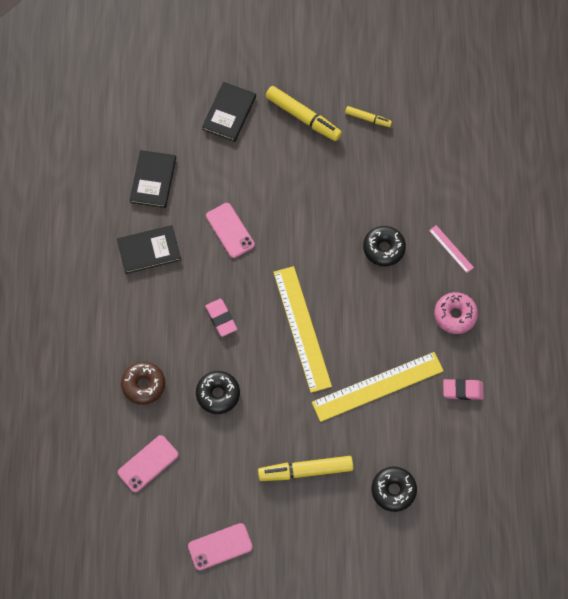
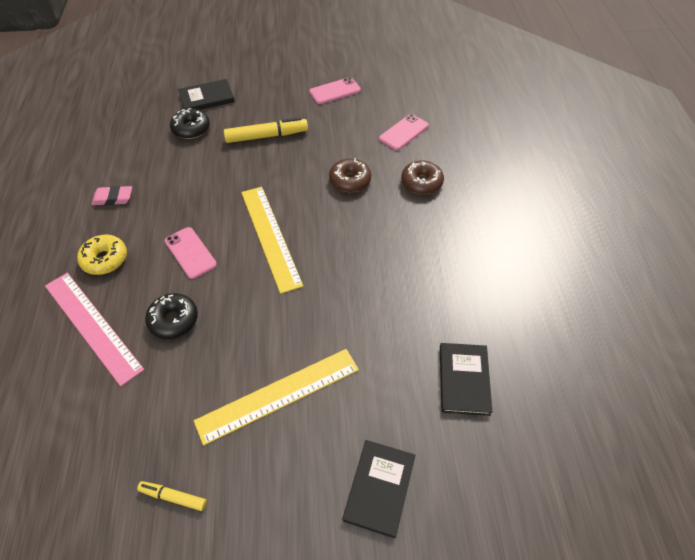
camera: 175 degrees right, 15 degrees down
black book [117,225,181,274] -> black book moved to [178,79,235,110]
black donut [196,371,240,414] -> brown donut [329,158,371,192]
pink eraser [205,299,237,337] -> none
pink phone [206,203,255,258] -> pink phone moved to [165,227,217,279]
yellow marker [266,86,342,141] -> none
yellow ruler [312,352,443,422] -> yellow ruler moved to [194,349,359,445]
pink ruler [429,225,474,273] -> pink ruler [45,273,144,386], size x2.23
pink donut [434,292,478,334] -> yellow donut [77,235,127,275]

